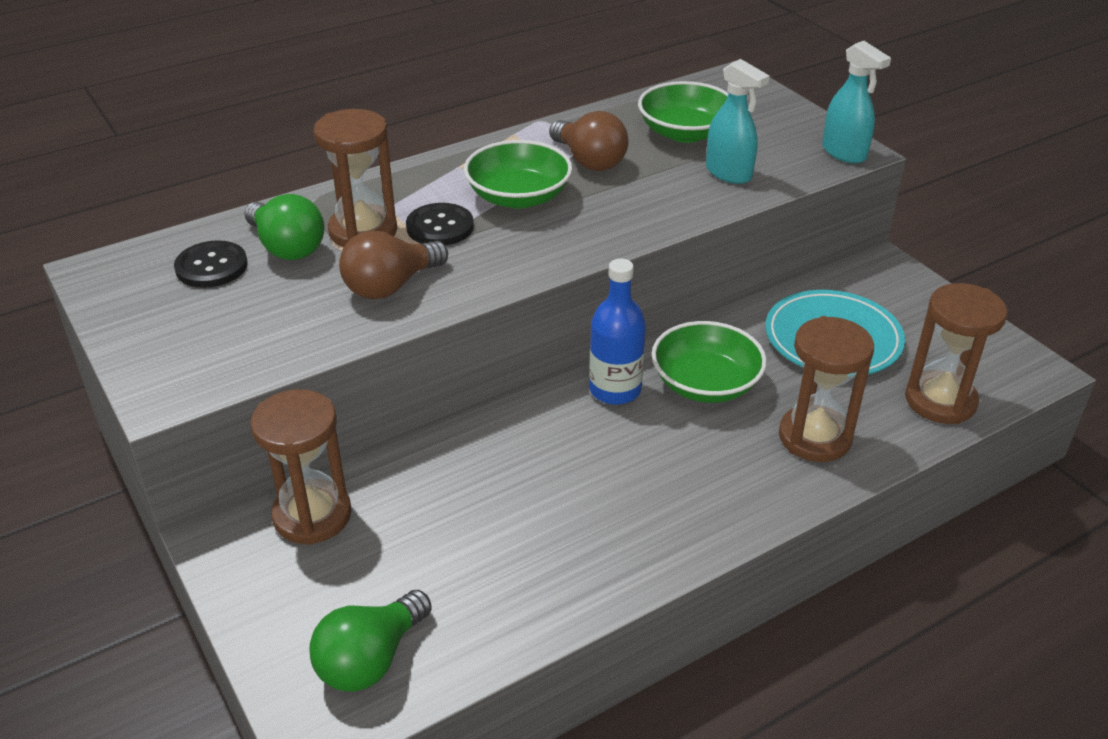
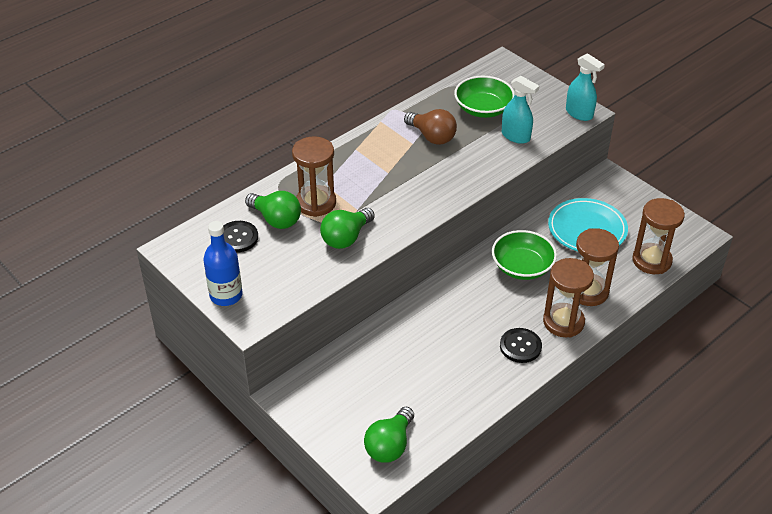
camera: 10 degrees left, 5 degrees up
brown hourglass [251,389,351,545] -> brown hourglass moved to [543,258,594,338]
brown light bulb [339,230,448,299] -> green light bulb [320,208,375,249]
black button [406,203,474,246] -> black button moved to [500,328,542,363]
green bowl [464,140,572,209] -> none
blue bottle [589,258,646,405] -> blue bottle moved to [203,221,243,306]

